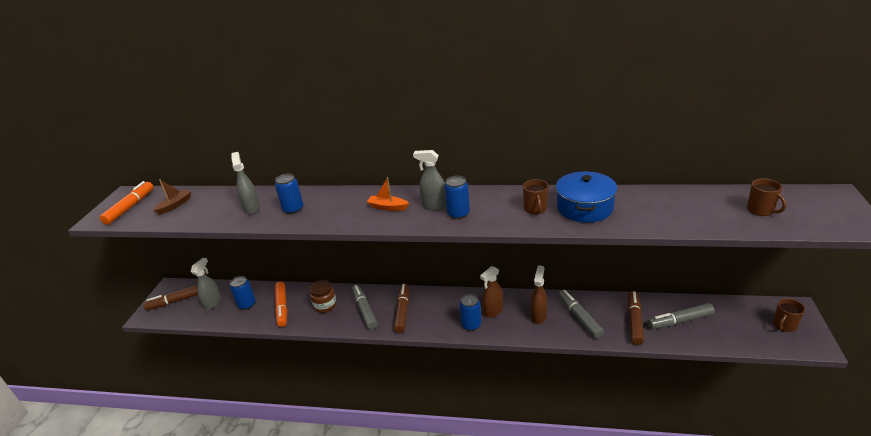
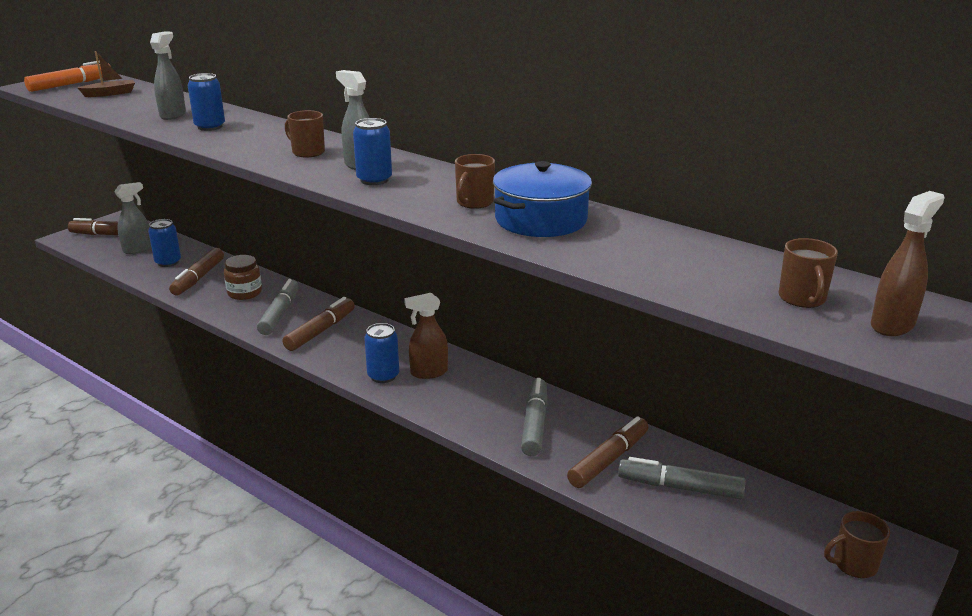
camera: 25 degrees right, 5 degrees down
orange marker [275,282,287,327] -> brown marker [169,248,224,295]
orange boat [367,177,409,211] -> brown mug [285,110,325,157]
brown spray bottle [530,265,547,324] -> brown spray bottle moved to [871,191,945,336]

